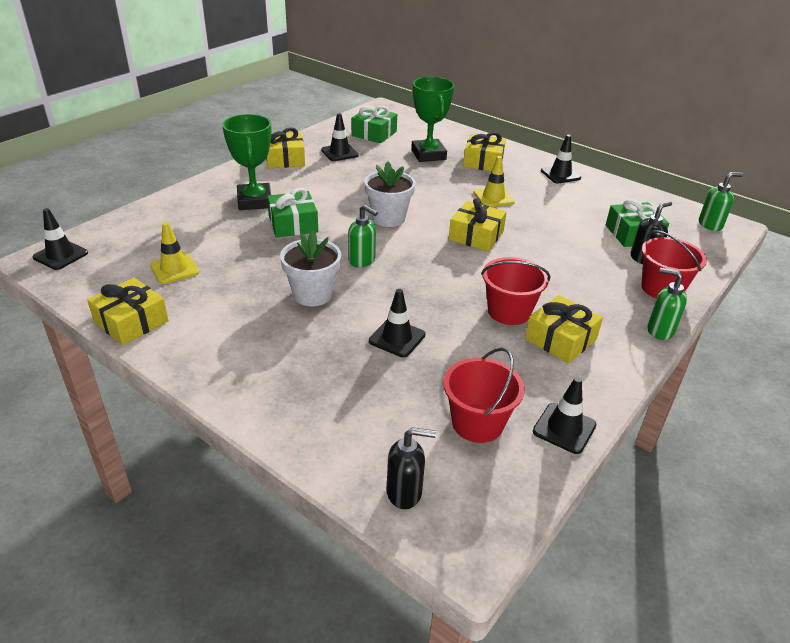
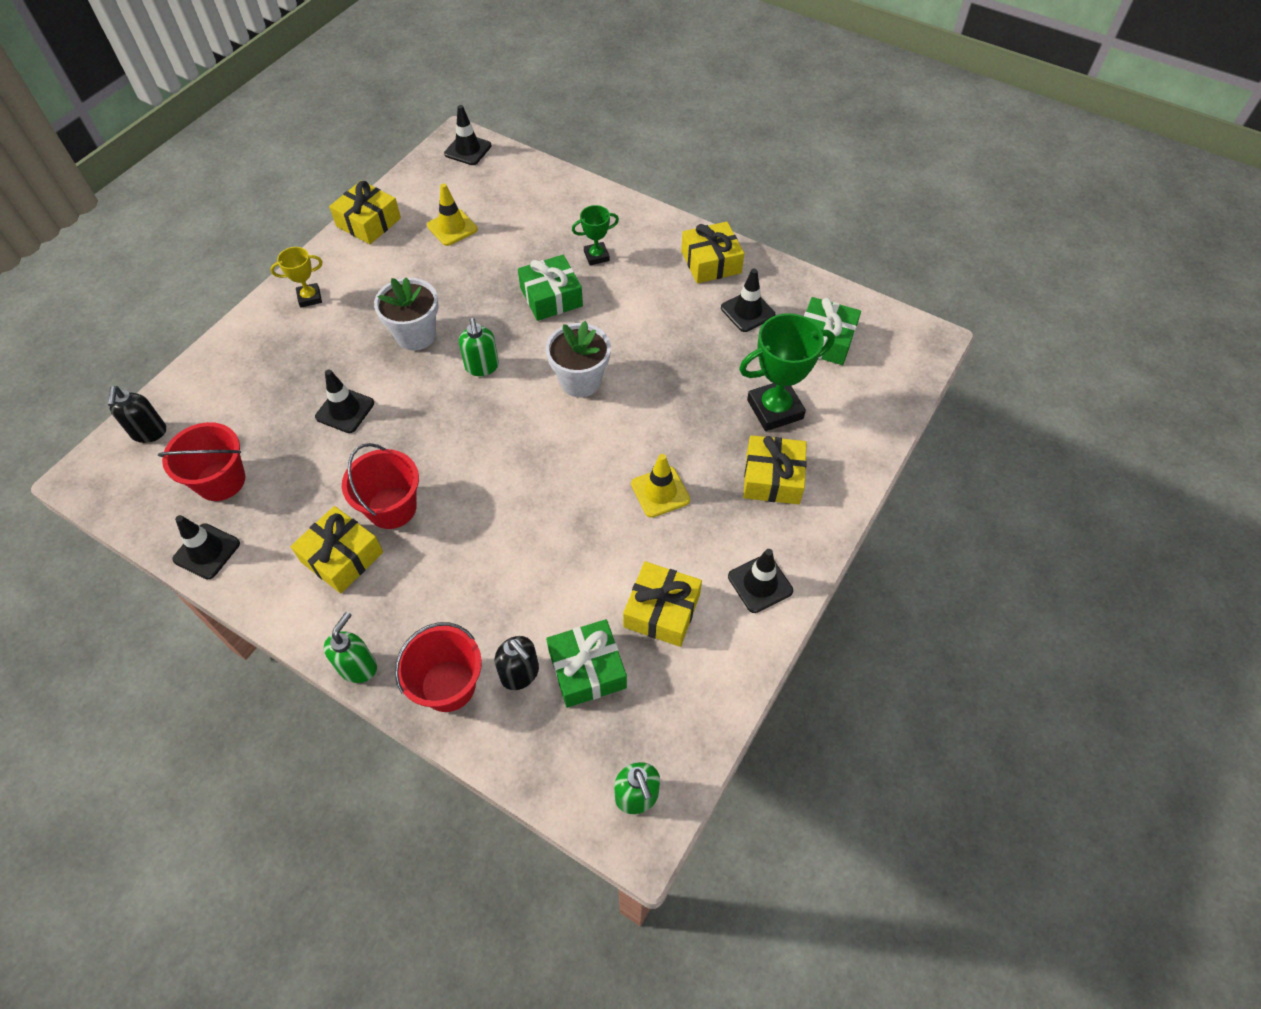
camera: 85 degrees right, 20 degrees up
green trophy [222,114,272,210] -> green trophy [572,205,619,265], size x0.55
green soap dispenser [348,204,378,267] -> green soap dispenser turned 45 degrees counterclockwise [459,318,499,376]
yellow gift [449,198,507,252] -> yellow gift moved to [623,561,702,647]
none -> yellow trophy [270,247,322,307]

